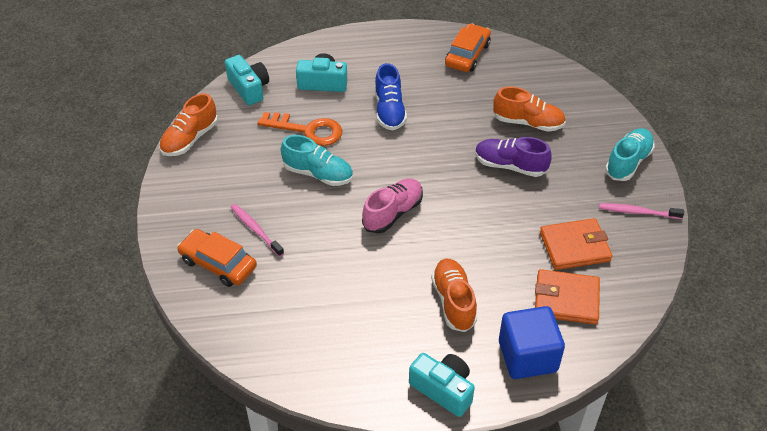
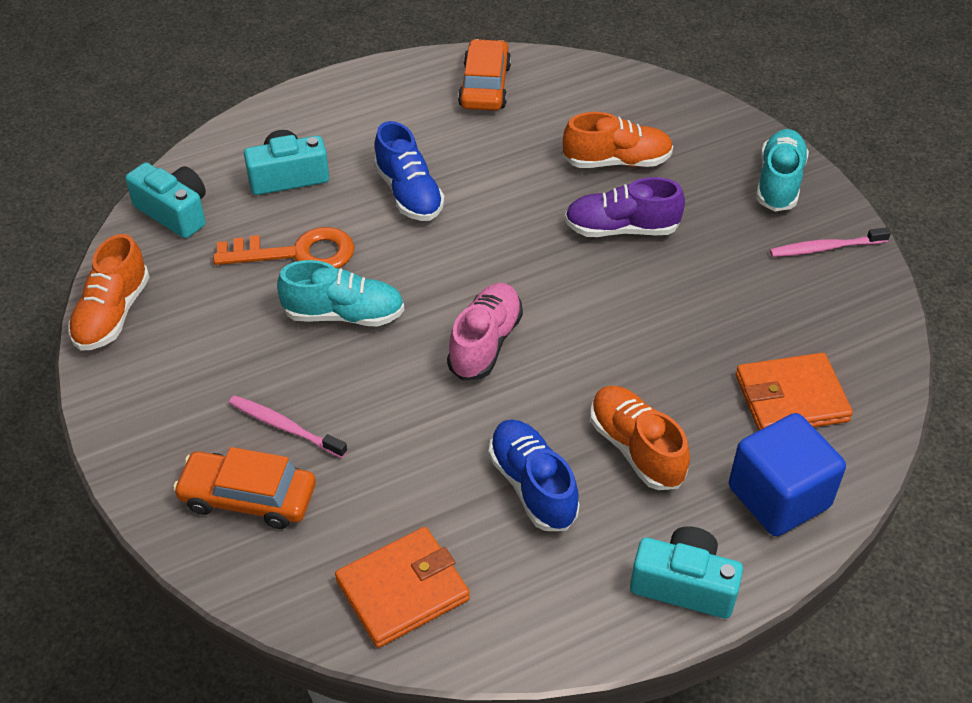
camera: 20 degrees left, 0 degrees up
orange wallet [540,218,612,270] -> orange wallet moved to [335,527,470,648]
none -> blue shoe [489,419,580,531]

